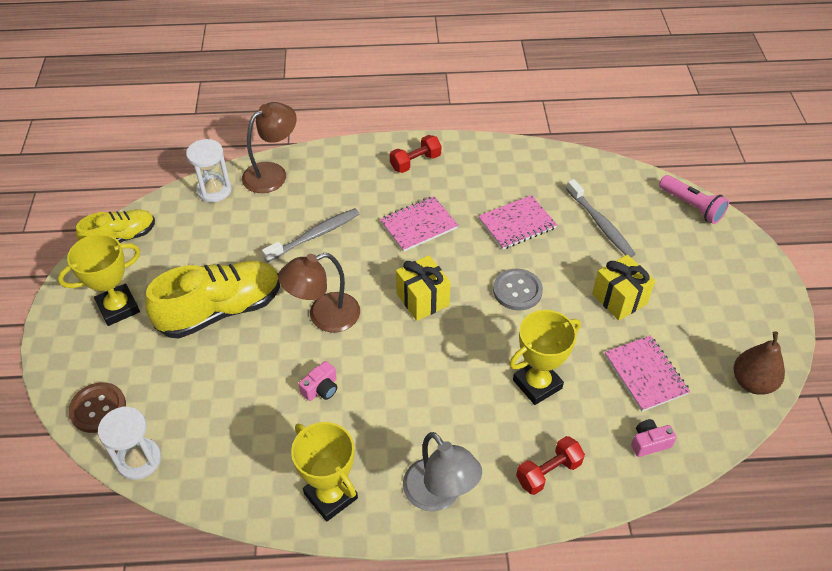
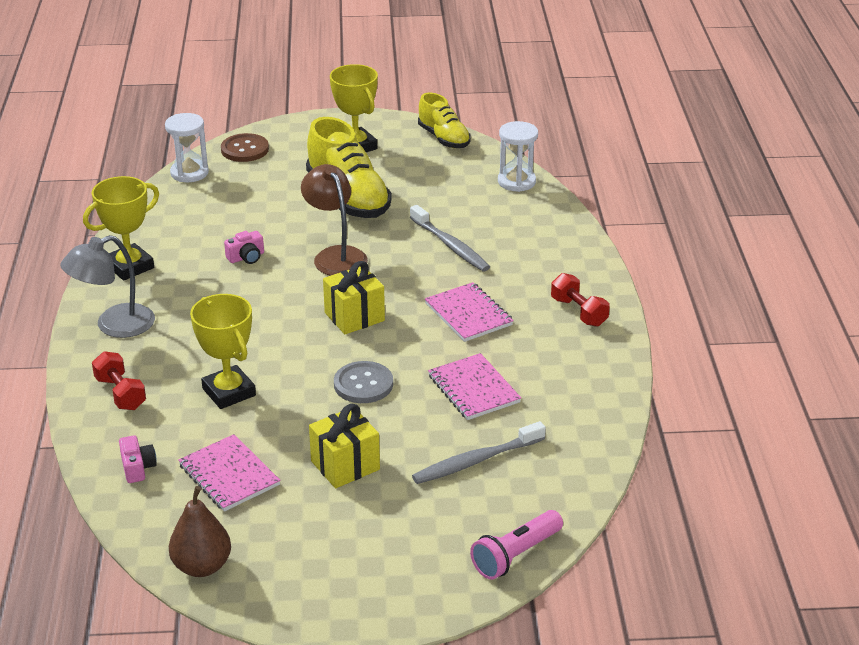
camera: 90 degrees right, 15 degrees down
brown lamp [242,102,297,193] -> none
pink camera [299,361,337,401] -> pink camera turned 75 degrees counterclockwise [224,231,264,264]
pink notebook [605,335,690,412] -> pink notebook turned 75 degrees clockwise [178,434,280,512]

